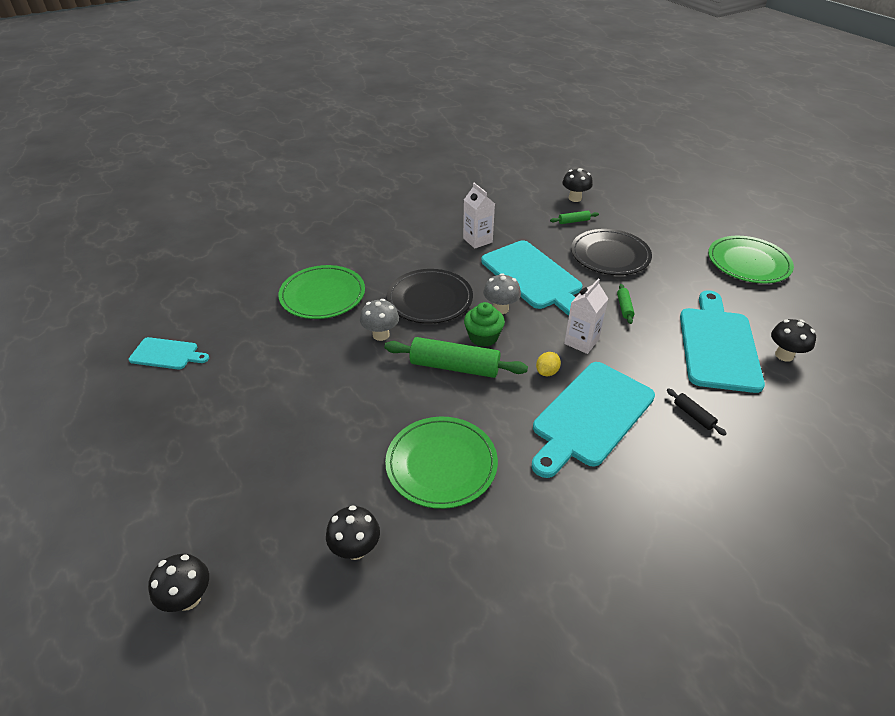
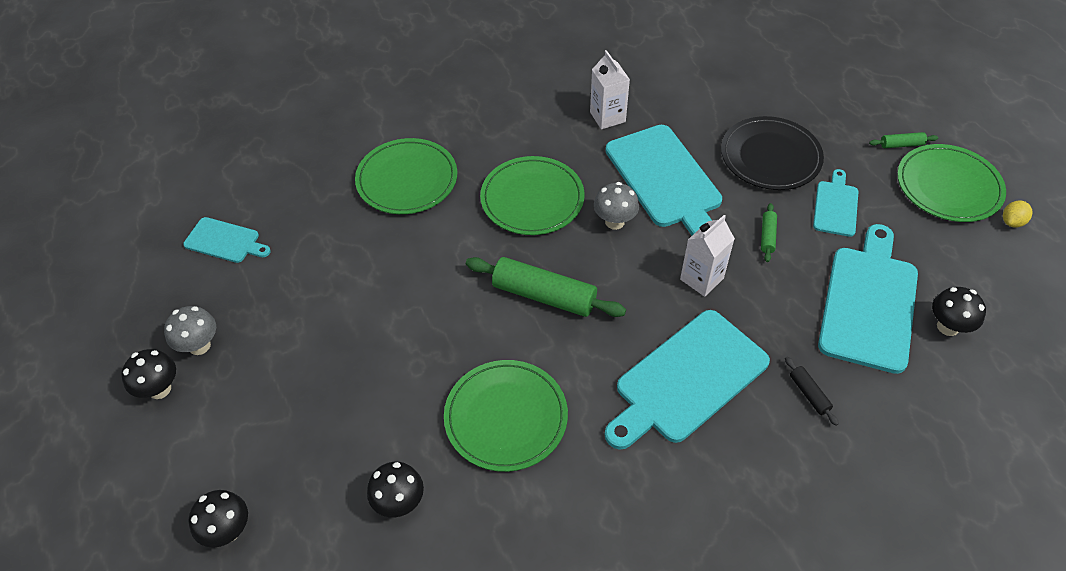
camera: 10 degrees right, 10 degrees up
grey mushroom [360,299,399,341] -> grey mushroom moved to [164,306,216,355]
black plate [387,269,473,324] -> green plate [480,156,585,235]
green cupcake [464,302,505,347] -> none
yellow lemon [536,352,561,376] -> yellow lemon moved to [1003,201,1033,228]
green rolling pin [550,211,599,224] -> green rolling pin moved to [869,132,938,148]
black mushroom [562,168,593,202] -> black mushroom moved to [121,349,176,399]
none -> turquoise cutting board [813,169,859,237]

